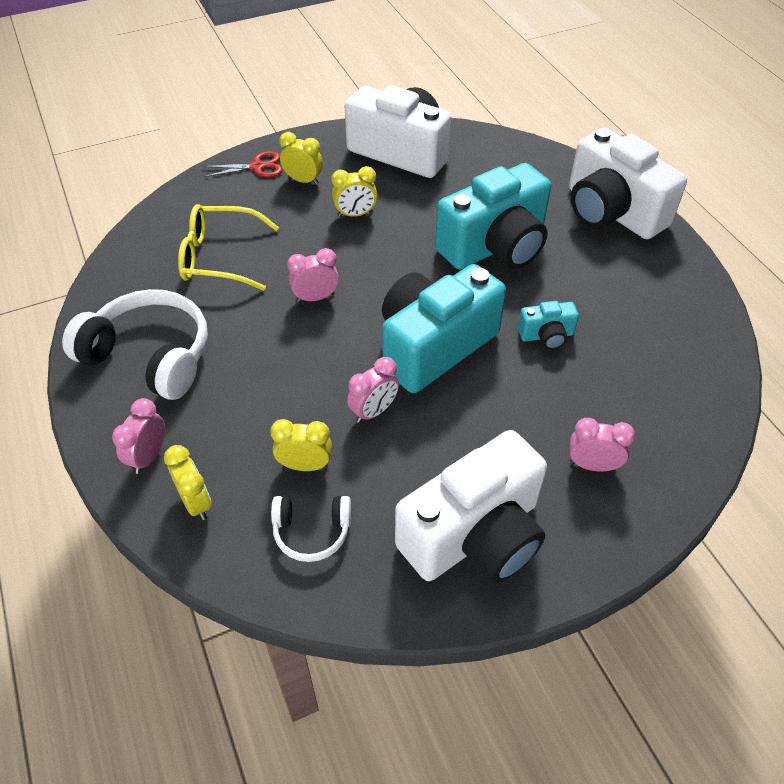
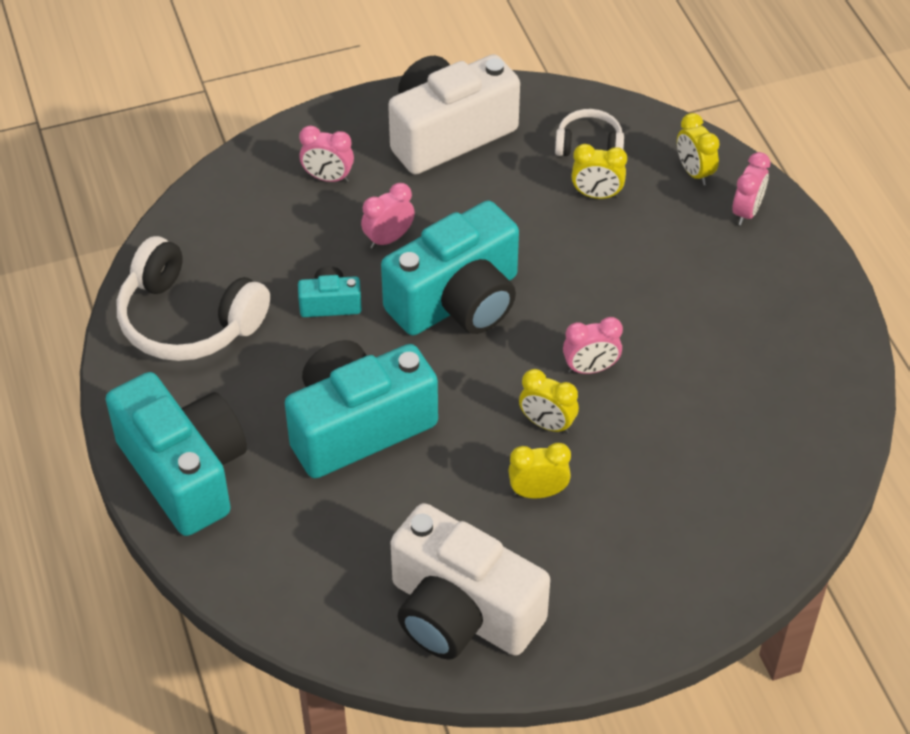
camera: 175 degrees left, 0 degrees up
white headphones [62,289,208,400] -> white headphones moved to [117,236,270,361]
yellow glasses [178,204,279,291] -> none
red scissors [203,151,282,177] -> none
yellow clock [280,132,323,185] -> yellow clock moved to [519,369,579,434]
pink clock [347,357,399,423] -> pink clock moved to [361,183,415,249]
white camera [569,128,687,239] -> turquoise camera [106,372,247,536]

